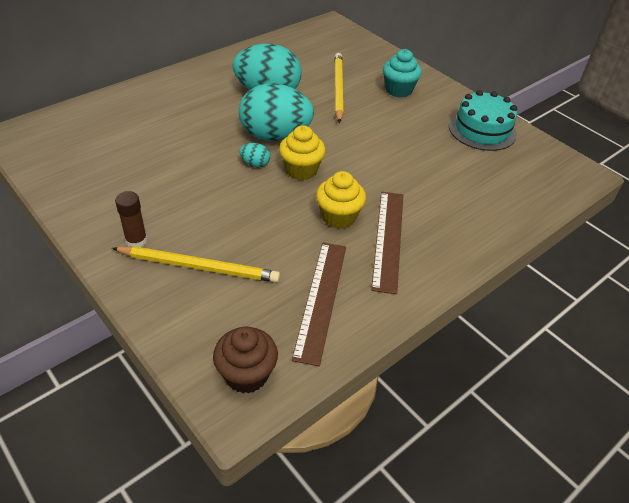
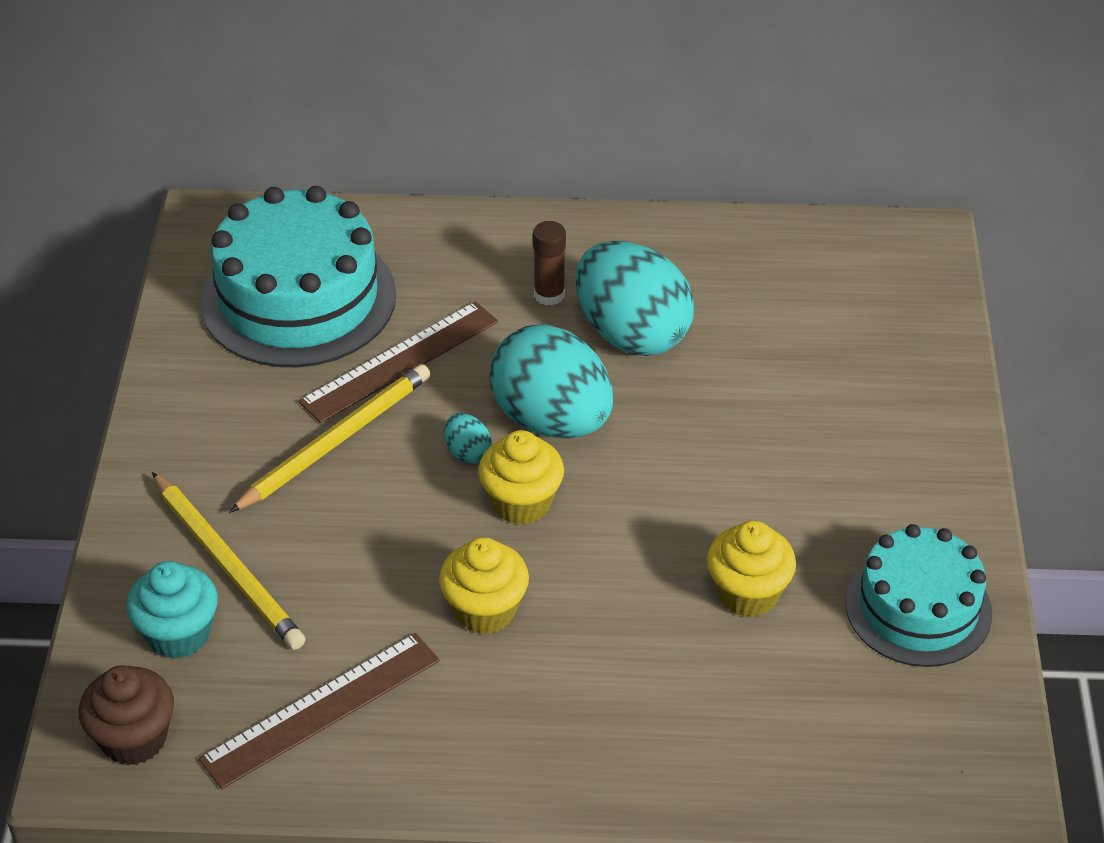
camera: 45 degrees right, 0 degrees up
brown glue stick [115,191,147,247] -> brown glue stick moved to [533,221,566,306]
yellow pencil [334,53,344,123] -> yellow pencil moved to [229,364,430,513]
brown ruler [371,192,403,294] -> brown ruler moved to [298,301,498,423]
turquoise cupcake [383,49,422,98] -> turquoise cupcake moved to [126,561,218,659]
none -> turquoise cake [200,186,396,367]
none -> yellow cupcake [707,521,796,617]

